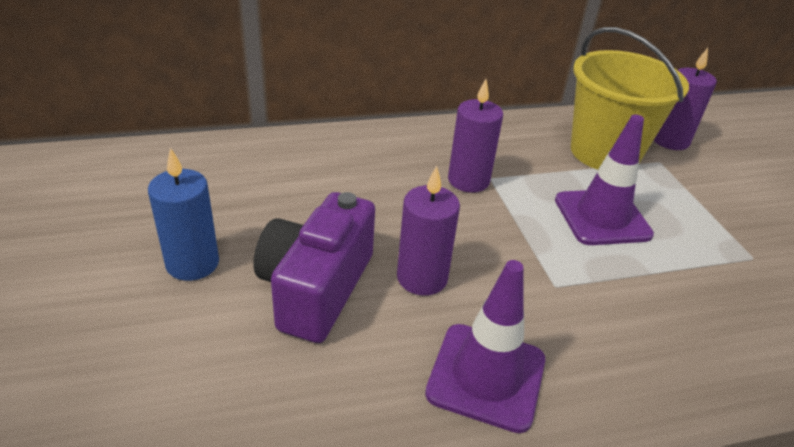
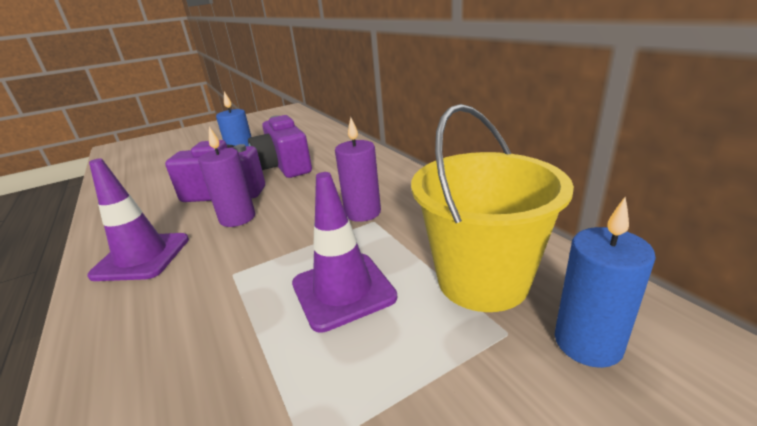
camera: 80 degrees right, 10 degrees down
purple candle [654,48,717,150] -> blue candle [555,197,656,368]
none -> purple camera [248,115,312,178]

